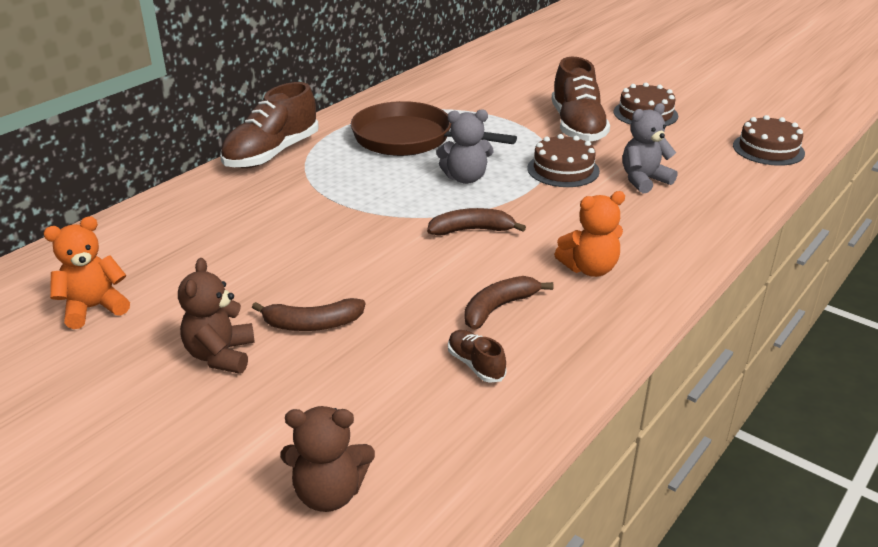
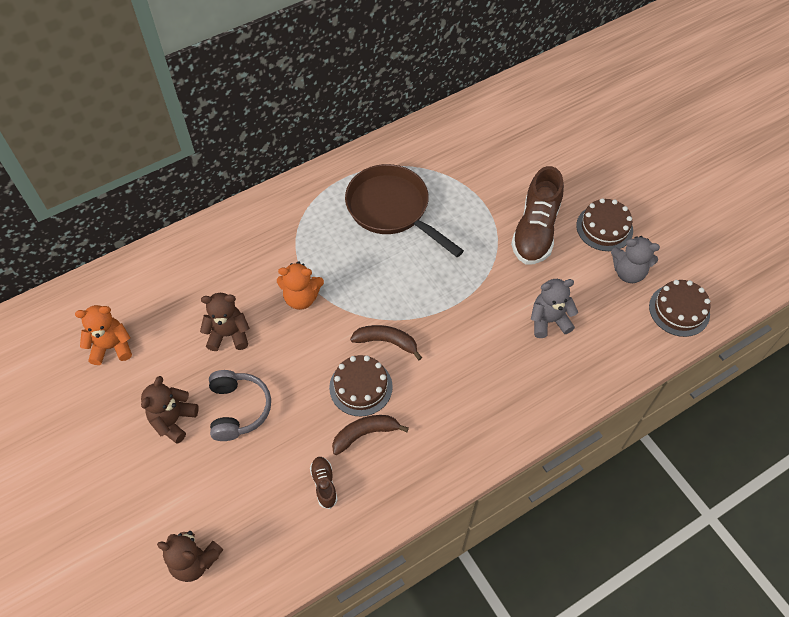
camera: 20 degrees right, 25 degrees up
brown shoe [220,82,319,168] -> none
brown banana [252,298,365,331] -> grey headphones [209,370,271,441]
grey teddy bear [436,109,494,184] -> grey teddy bear moved to [611,236,660,283]
brown cake [527,134,600,187] -> brown cake moved to [329,355,393,417]
orange teddy bear [554,191,625,277] -> orange teddy bear moved to [277,261,324,310]
none -> brown teddy bear [200,293,249,351]

